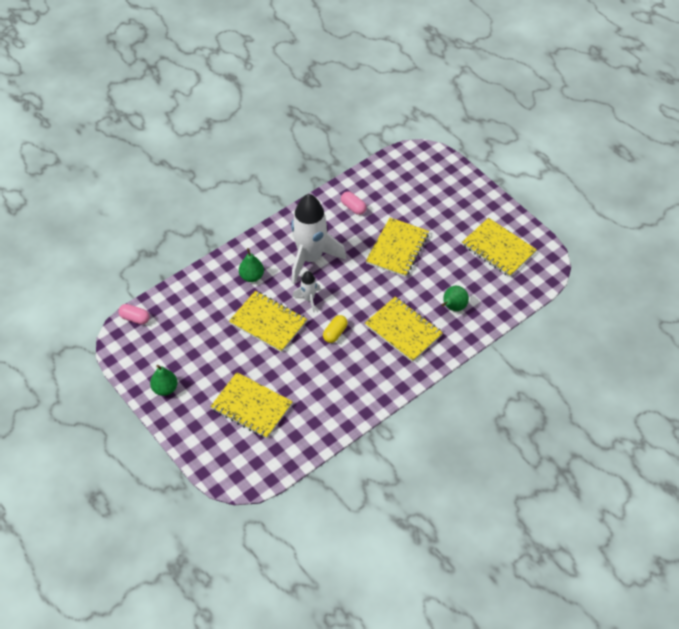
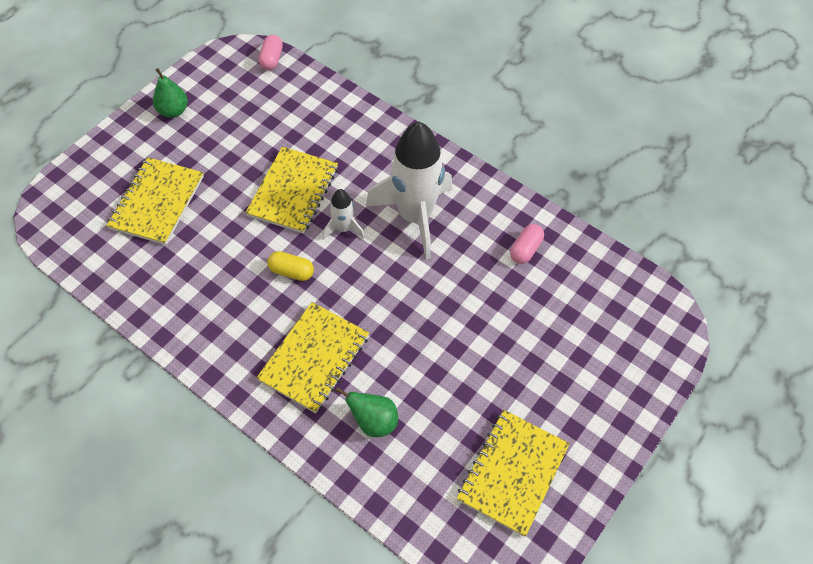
camera: 75 degrees right, 5 degrees up
green pear [239,248,264,282] -> none
yellow notebook [366,218,429,277] -> none

